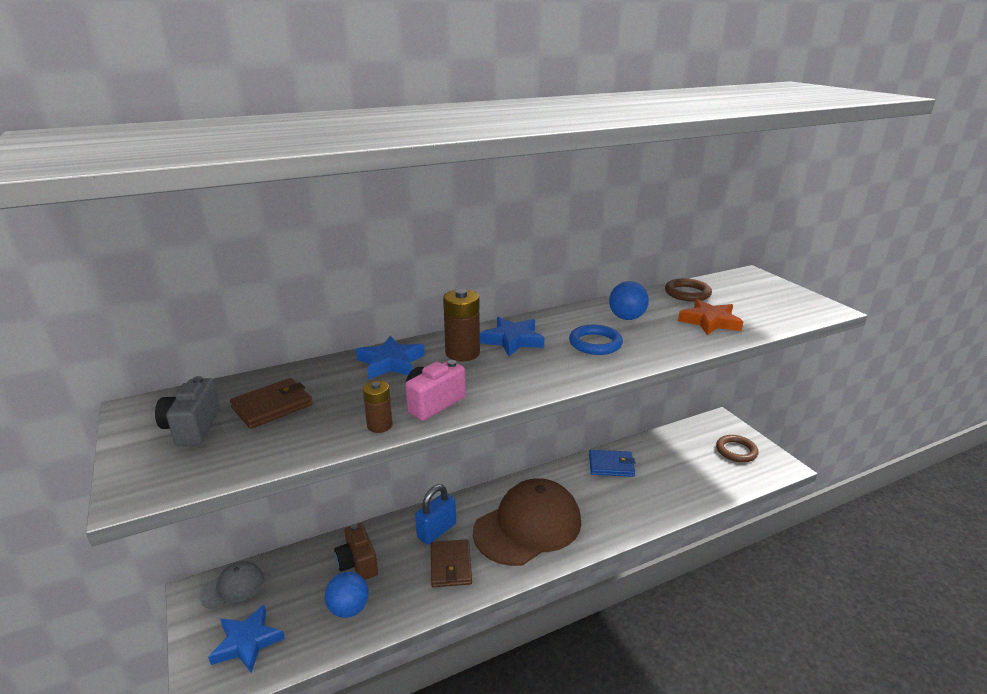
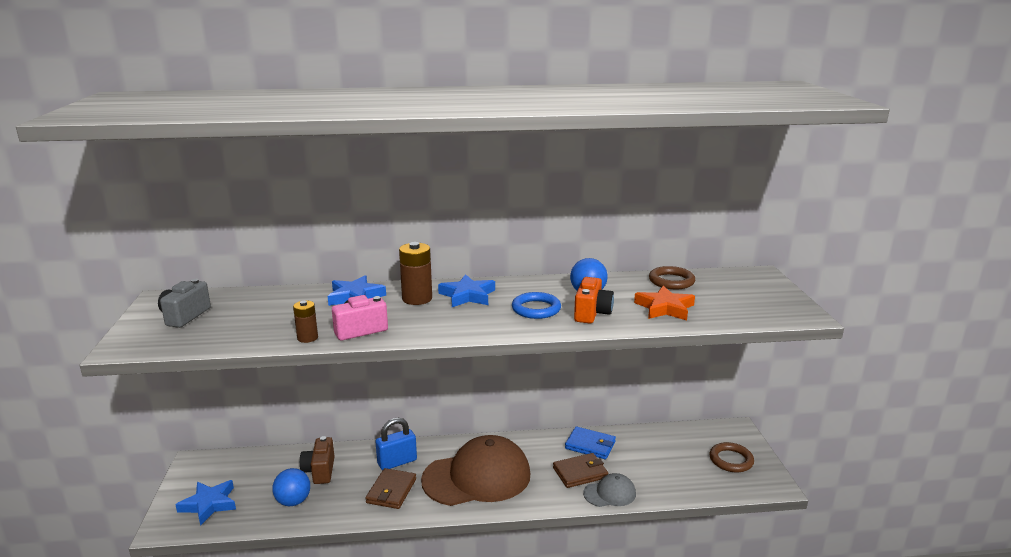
camera: 20 degrees right, 5 degrees down
grey cap [199,561,264,609] -> grey cap moved to [583,473,636,507]
brown wallet [230,378,313,429] -> brown wallet moved to [553,453,608,488]
none -> orange camera [574,277,614,323]

